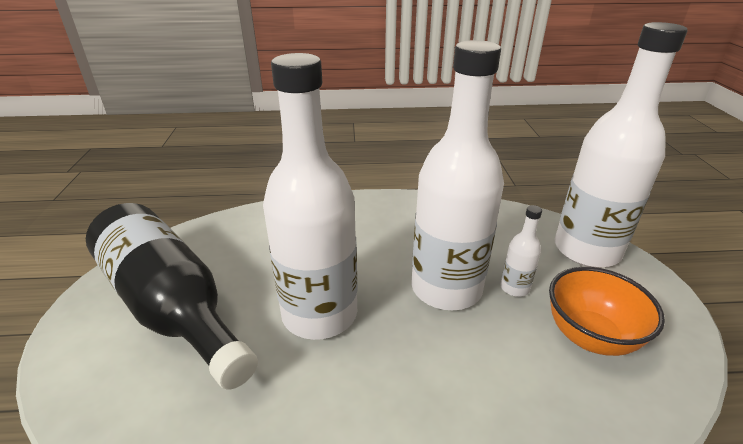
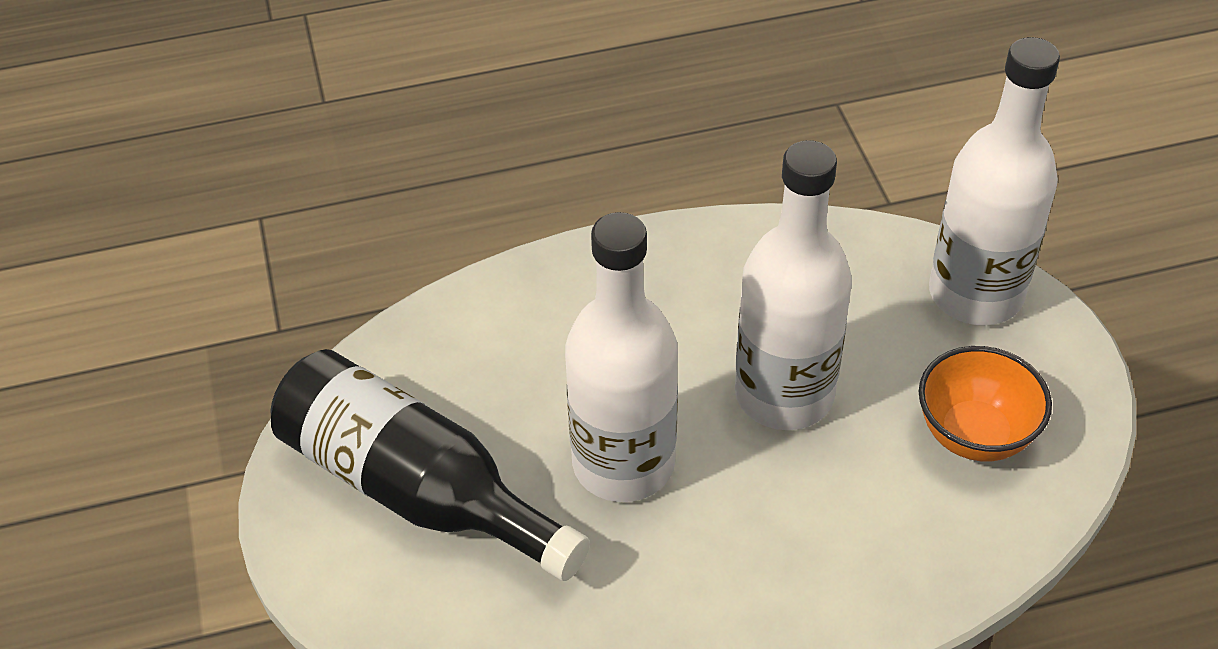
camera: 10 degrees left, 15 degrees up
white bottle [500,205,542,297] -> none

